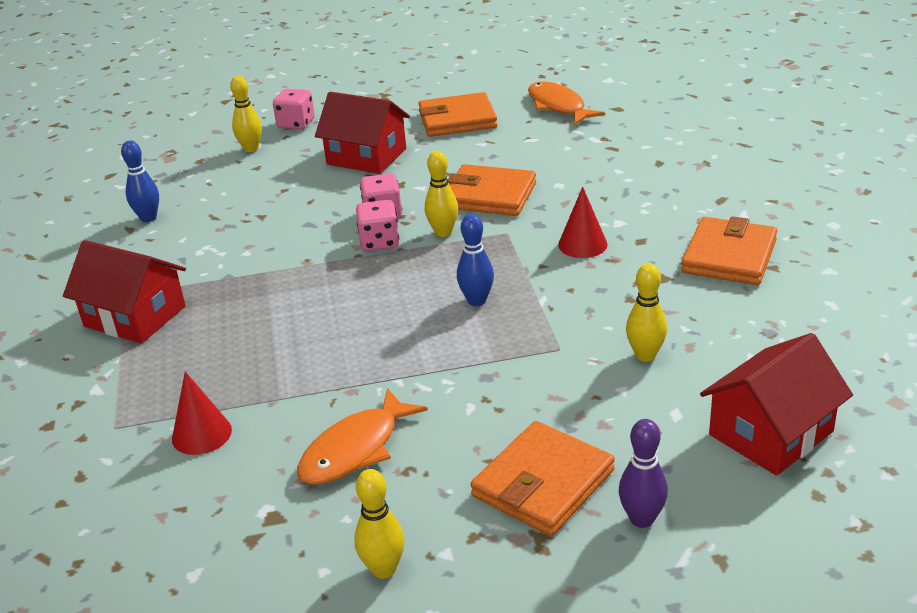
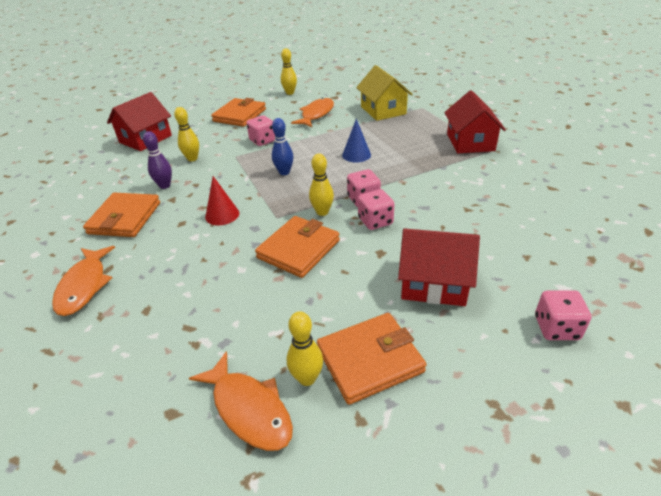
camera: 165 degrees right, 5 degrees up
red house [63,240,186,343] -> red house turned 75 degrees clockwise [444,90,506,153]
blue bowling pin [121,140,159,222] -> none
red cone [172,371,232,455] -> yellow house [356,65,413,121]
yellow bowling pin [230,76,262,152] -> yellow bowling pin moved to [287,311,323,386]
orange wallet [448,164,536,216] -> orange wallet turned 60 degrees counterclockwise [255,216,340,278]
purple bowling pin [619,419,668,528] -> purple bowling pin moved to [143,131,172,189]
none -> orange fish [52,246,115,316]
none -> pink dice [246,115,275,146]
none -> blue cone [342,119,371,163]

